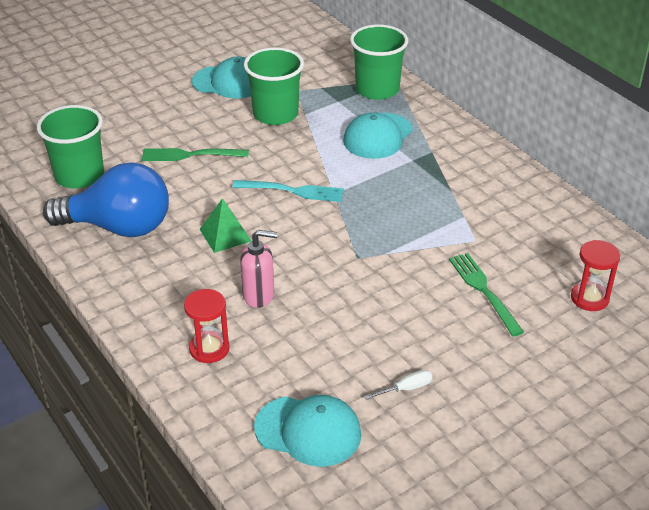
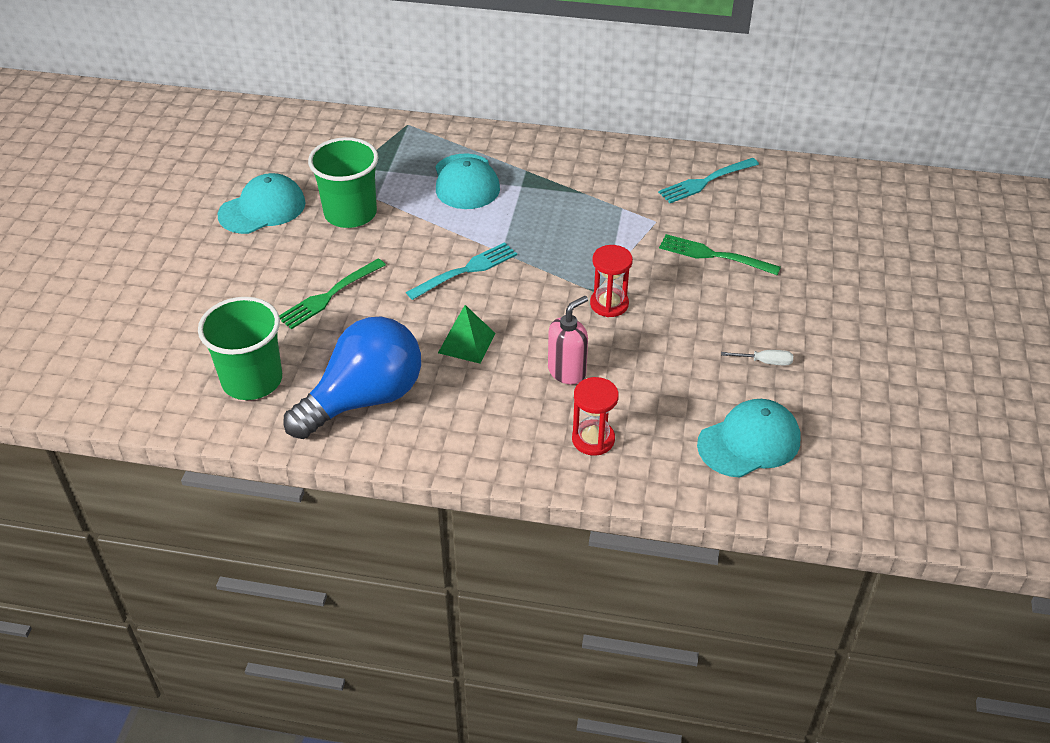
camera: 45 degrees left, 5 degrees up
green cup [350,24,408,100] -> none
white screwdriver [365,370,432,400] -> white screwdriver turned 75 degrees clockwise [721,350,793,365]
red hourglass [571,240,620,311] -> red hourglass moved to [590,245,633,317]
none -> turquoise fork [658,158,759,203]

